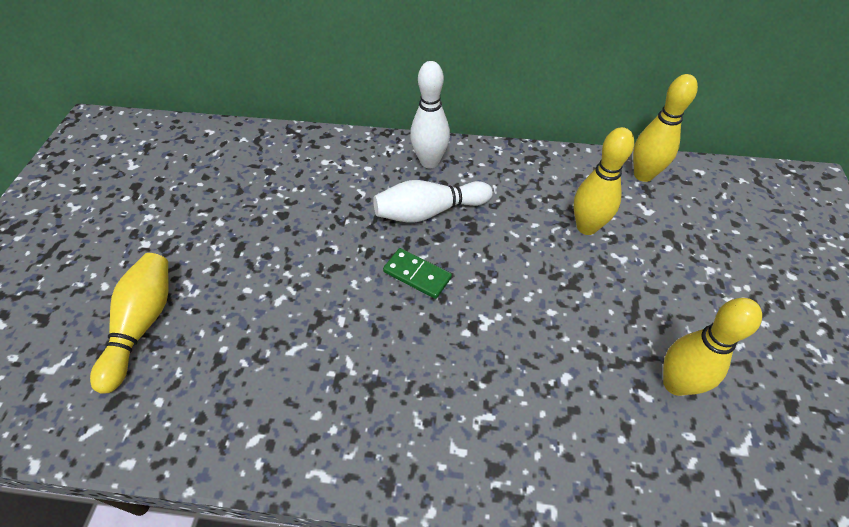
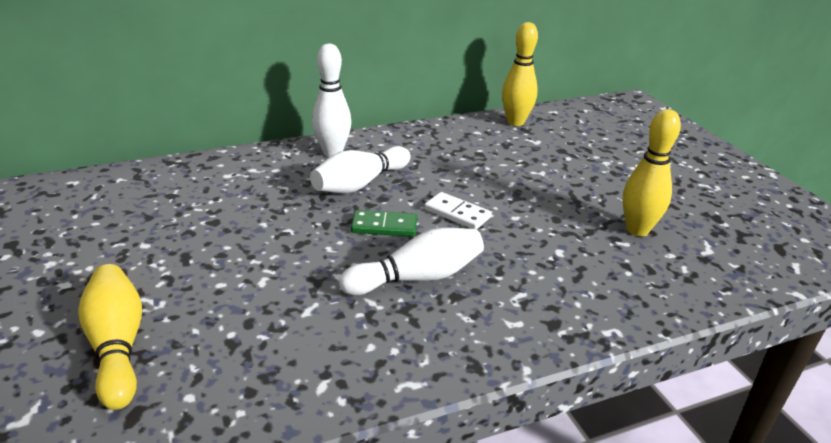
camera: 30 degrees left, 20 degrees down
yellow bowling pin [573,127,634,235] -> none
none -> white bowling pin [339,228,484,295]
none -> white domino [424,192,491,229]

